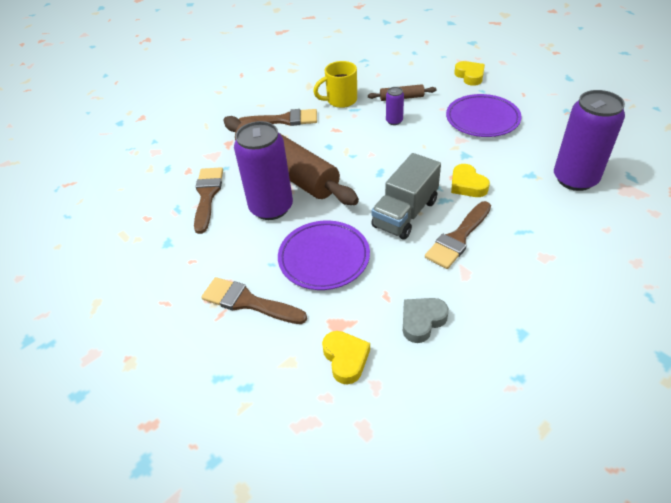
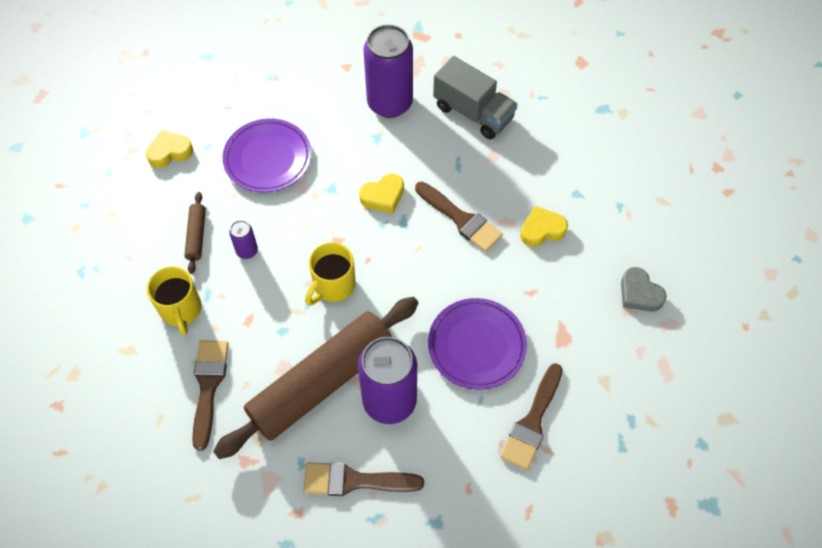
camera: 90 degrees left, 15 degrees up
yellow heart [322,331,370,384] -> yellow heart moved to [520,206,568,247]
grey truck [371,153,441,240] -> grey truck moved to [433,56,518,139]
grey heart [403,298,449,343] -> grey heart moved to [621,267,667,312]
none -> yellow mug [305,242,356,305]

